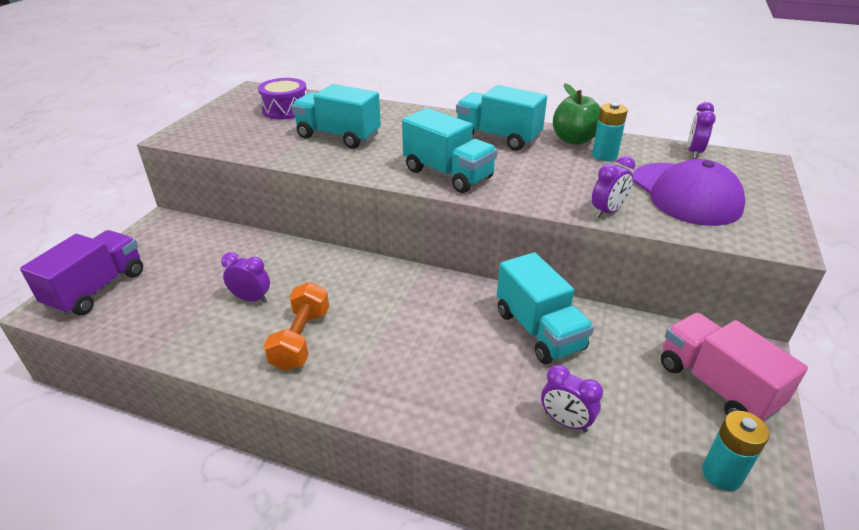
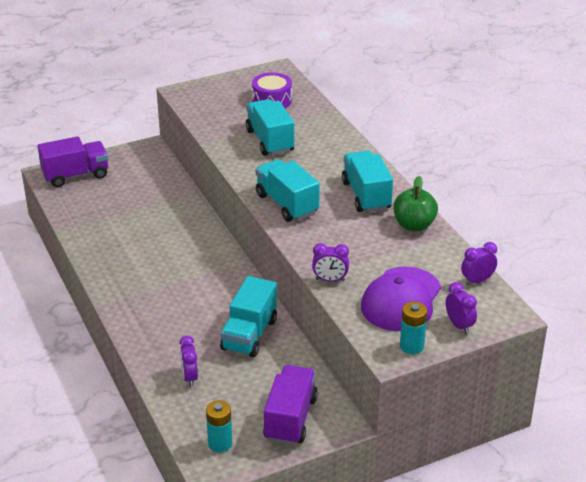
camera: 45 degrees right, 0 degrees up
purple clock [221,252,270,303] -> purple clock moved to [446,282,477,334]
orange dumbbell [264,282,329,371] -> none
turquoise truck [402,108,498,193] -> turquoise truck turned 150 degrees clockwise [256,159,320,222]
turquoise battery [592,103,628,161] -> turquoise battery moved to [400,302,427,354]
pink truck [661,313,808,422] -> purple truck [263,365,318,445]

